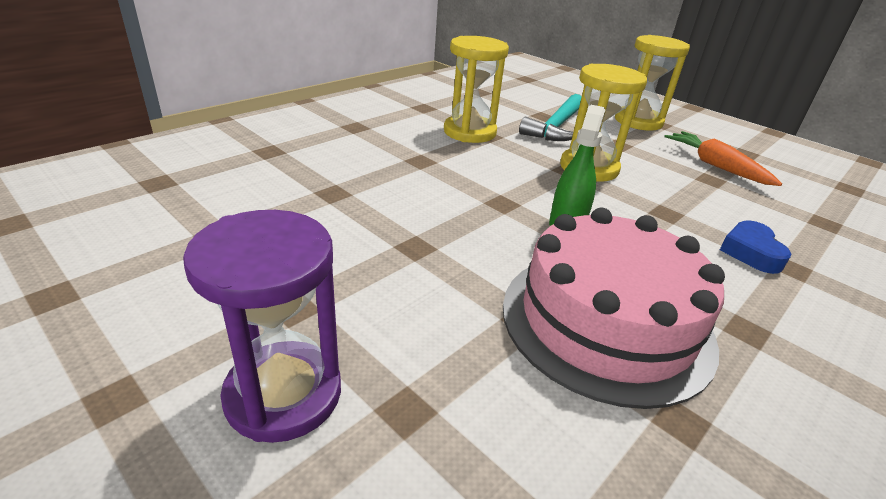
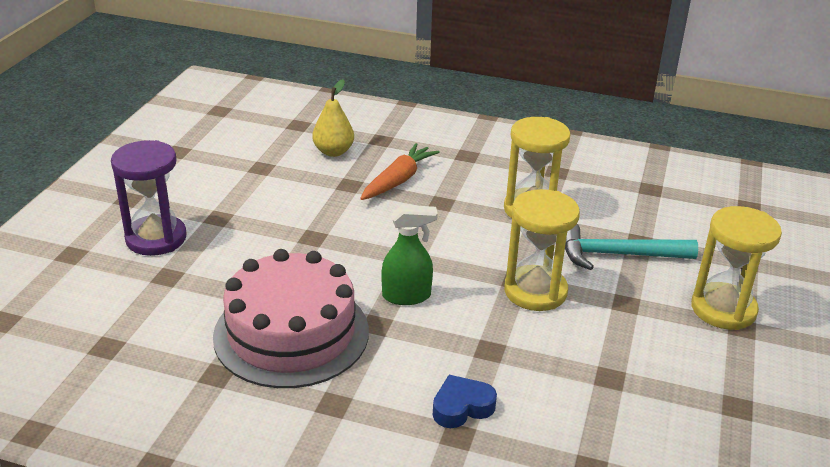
camera: 65 degrees right, 0 degrees up
orange carrot [664,131,782,186] -> orange carrot moved to [360,143,440,200]
none -> yellow pear [312,79,354,157]

